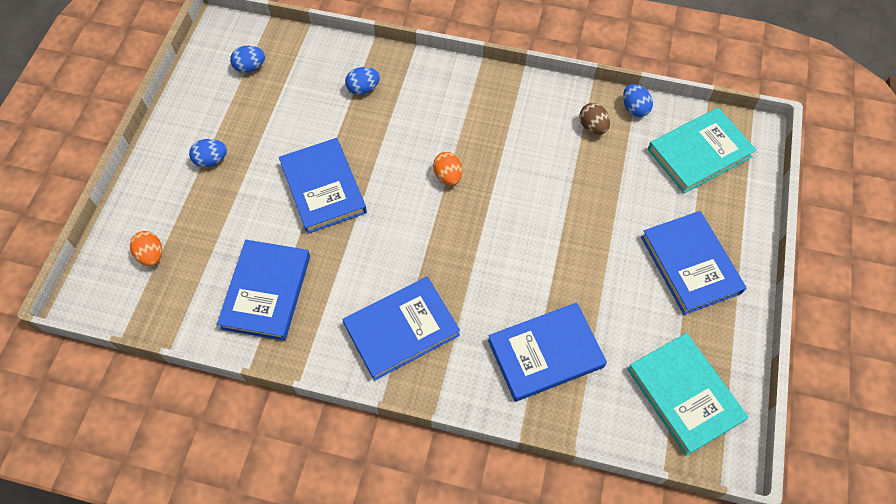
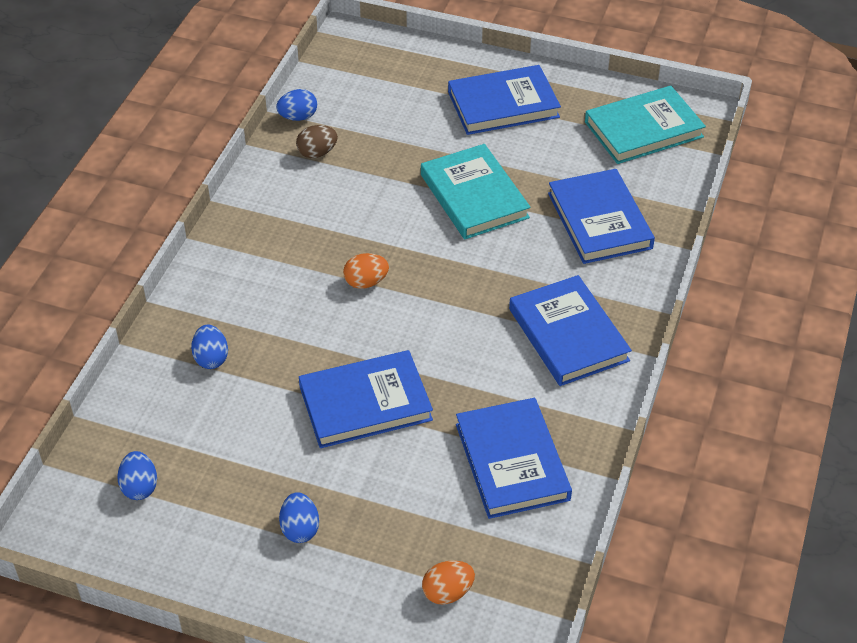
camera: 85 degrees left, 15 degrees down
blue book [217,240,310,341] -> blue book turned 60 degrees clockwise [456,398,572,519]
turquoise book [648,108,757,194] -> turquoise book moved to [421,144,531,239]

